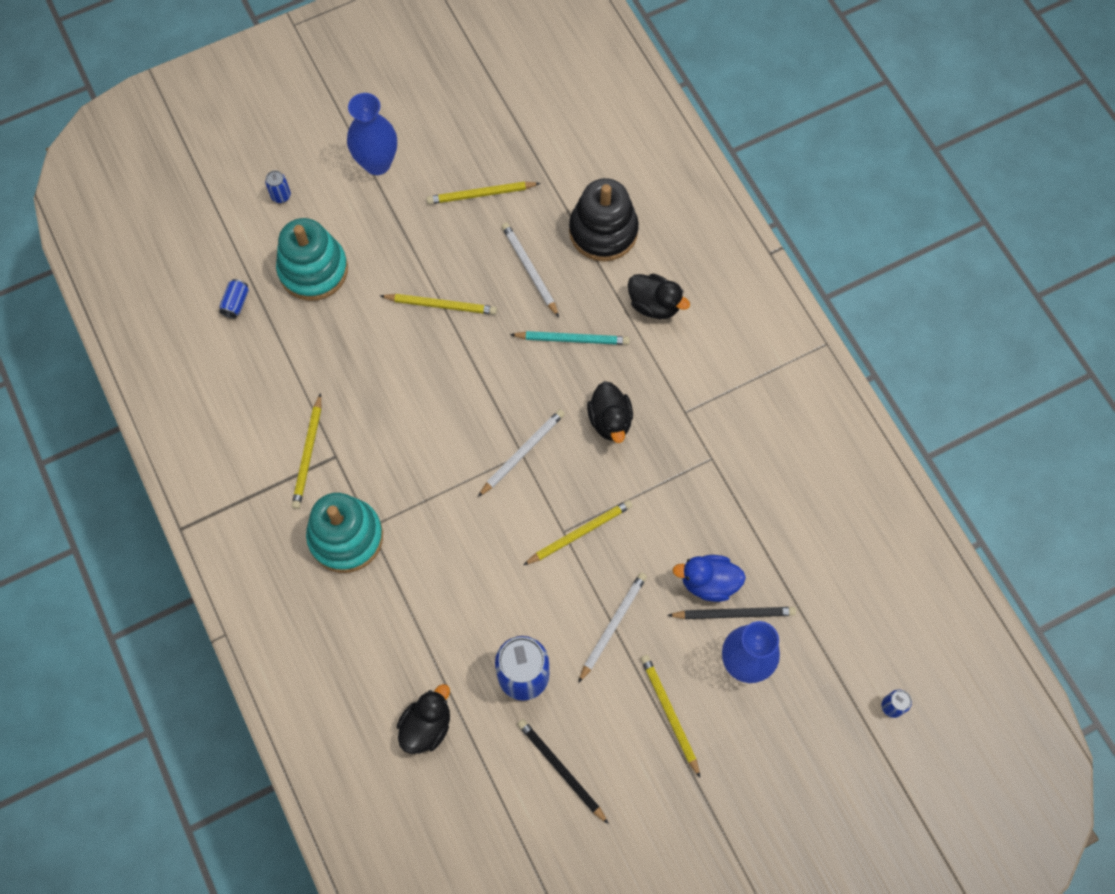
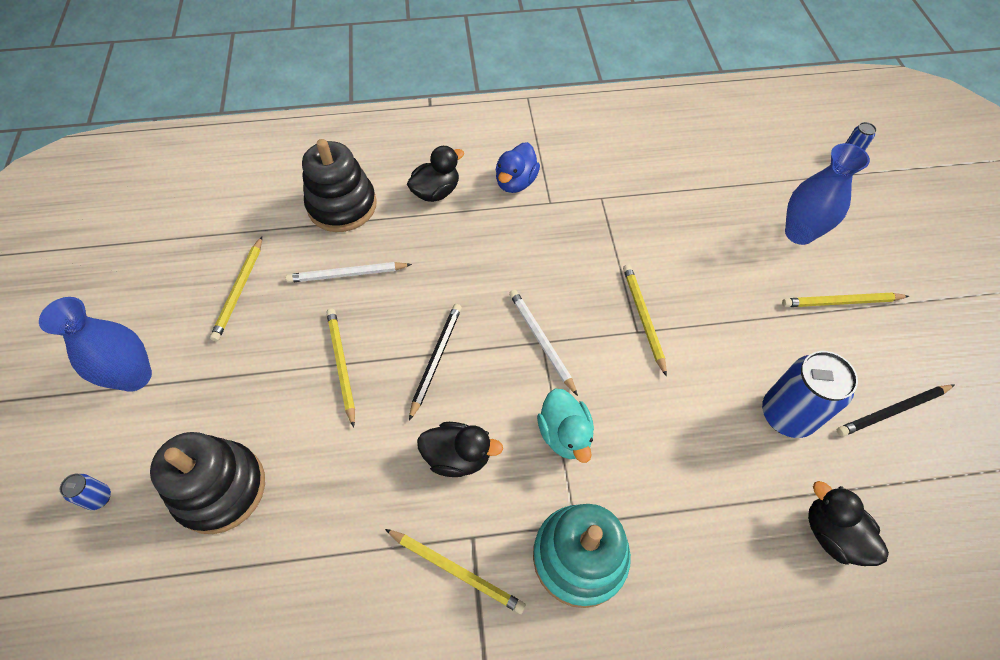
camera: 70 degrees left, 10 degrees down
blue can [219,279,249,319] -> none
turquoise stacking toy [276,218,348,301] -> black stacking toy [150,432,265,534]
yellow pencil [380,294,497,315] -> yellow pencil turned 45 degrees counterclockwise [327,309,355,428]
turquoise pencil [510,331,630,345] -> none
white pencil [578,572,647,683] -> none
black duck [587,381,633,443] -> black duck moved to [417,422,503,477]
black pencil [667,607,796,619] -> black pencil moved to [409,304,462,421]
blue duck [673,555,746,602] -> blue duck moved to [496,142,540,193]
none -> turquoise duck [537,389,594,463]

